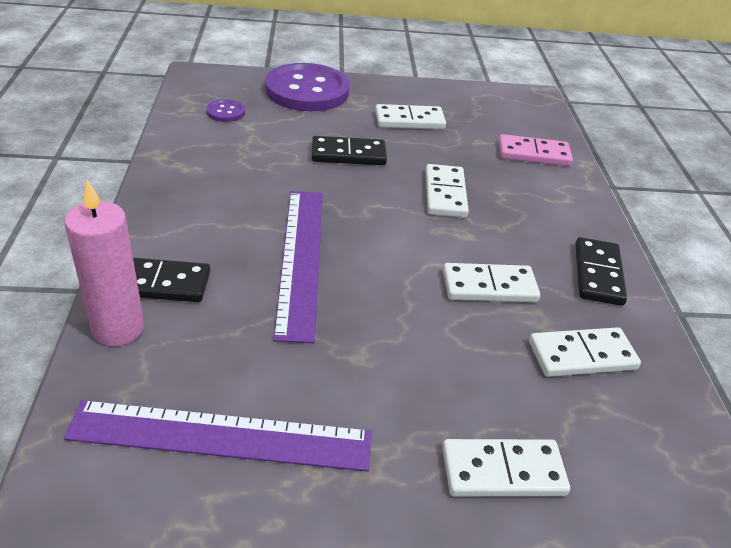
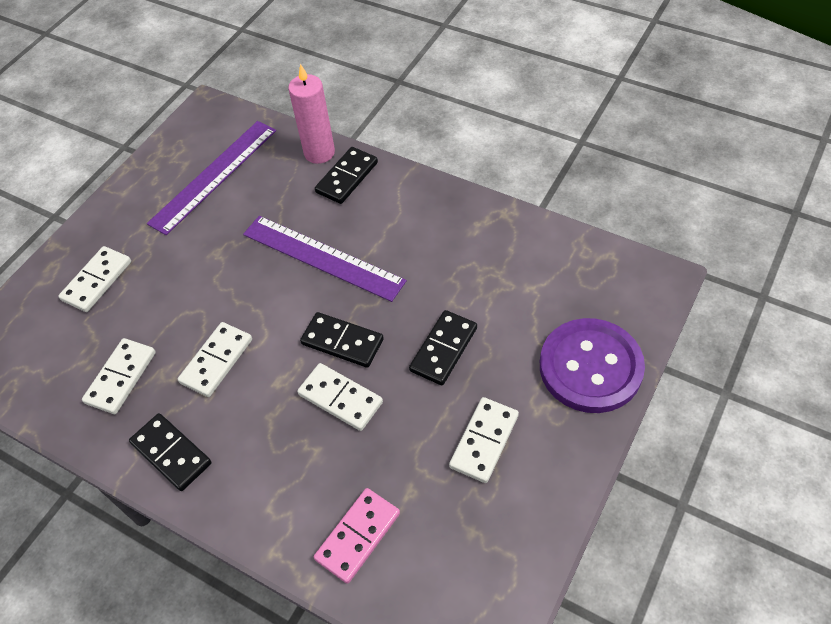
camera: 130 degrees right, 15 degrees up
purple button [206,99,245,122] -> none
none -> black domino [300,312,384,368]

